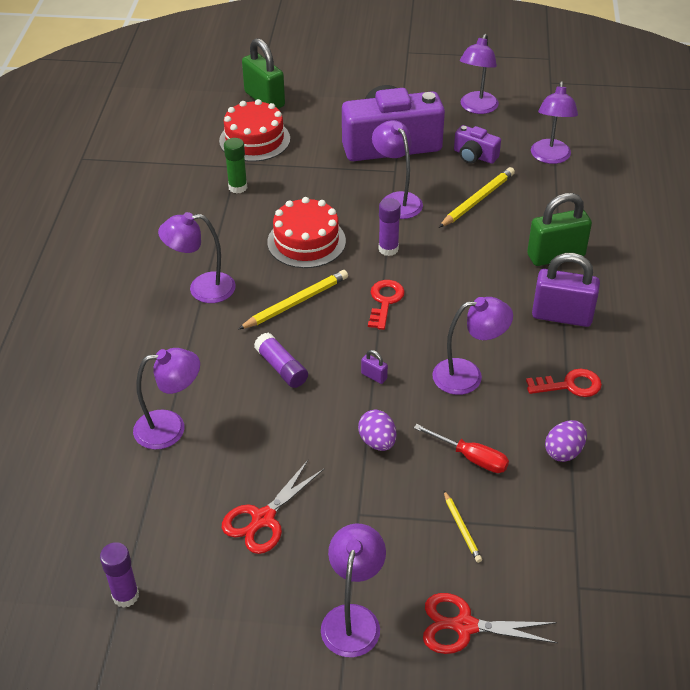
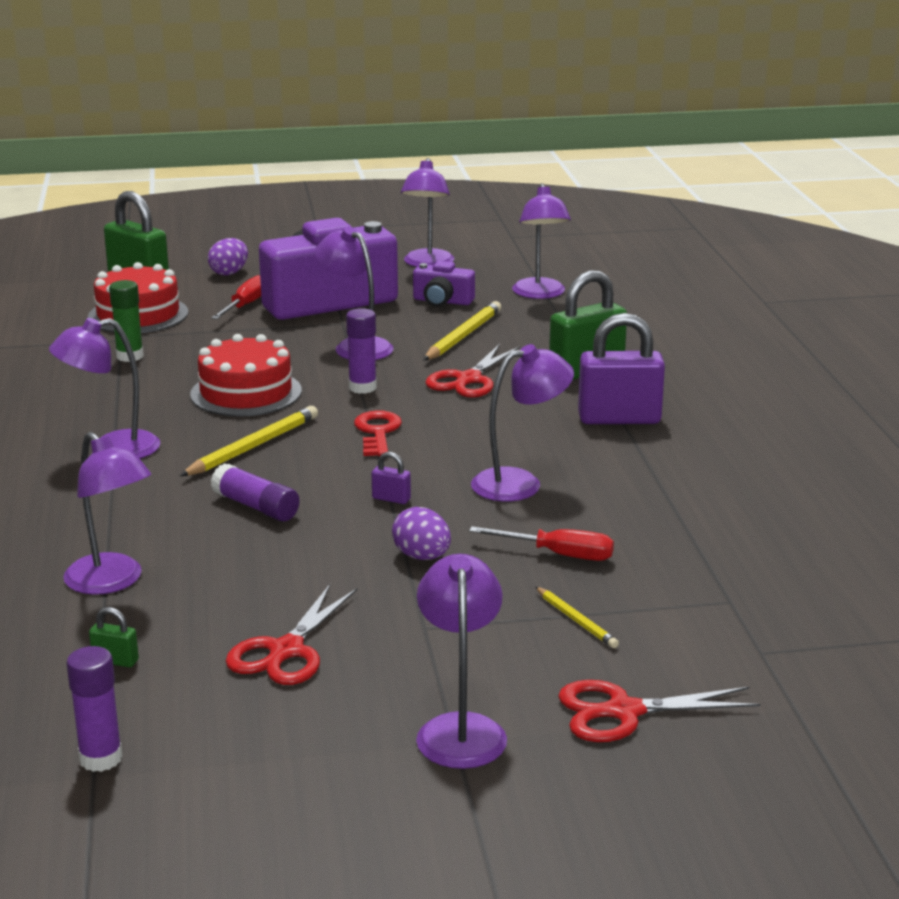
camera: 15 degrees left, 20 degrees down
purple lamp [133,348,200,450] -> purple lamp turned 75 degrees clockwise [63,432,151,595]
red key [526,369,602,397] -> none
purple egg [545,420,587,462] -> purple egg moved to [208,238,248,276]
none -> green padlock [89,607,139,668]
none -> red screwdriver [211,275,261,319]
none -> red scissors [425,344,520,398]

